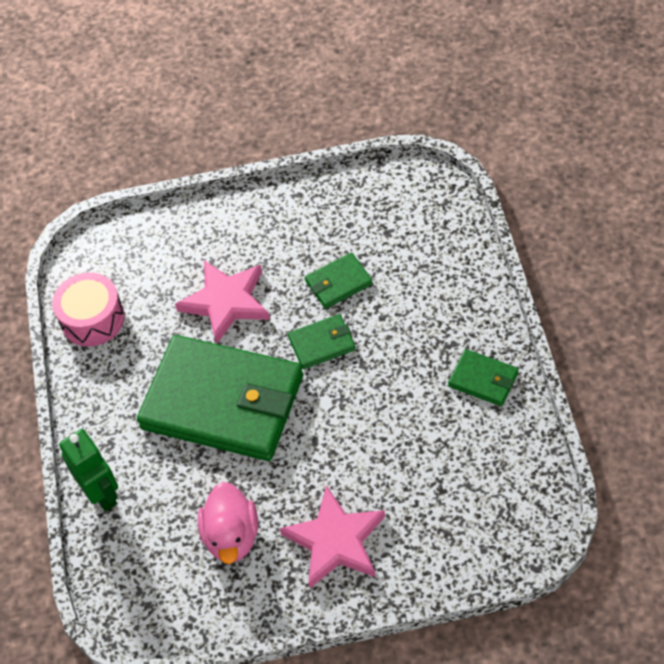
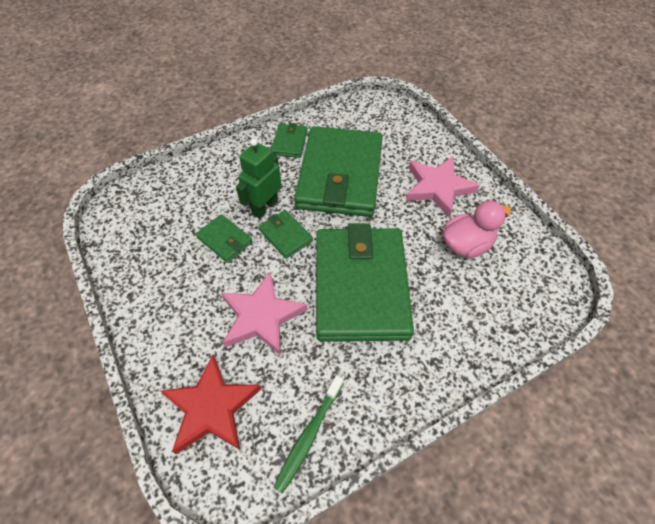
camera: 115 degrees left, 0 degrees up
pink drum [52,272,125,346] -> green toothbrush [274,375,344,494]
green robot [59,429,118,512] -> green robot moved to [236,138,282,219]
none -> red star [161,354,261,454]
none -> green wallet [294,126,383,217]

